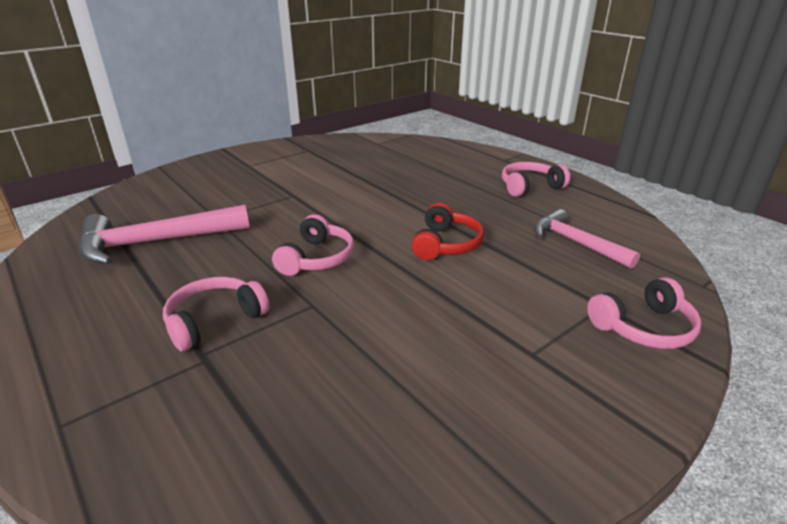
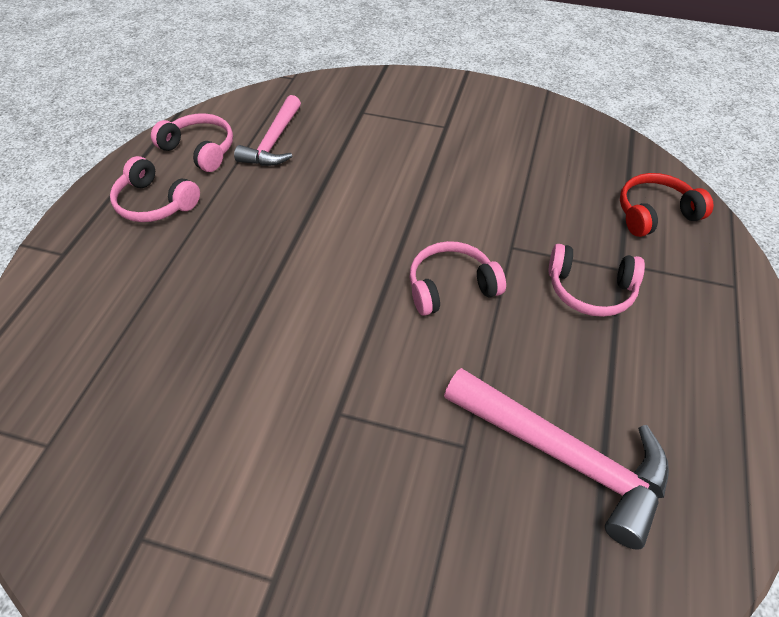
camera: 125 degrees left, 20 degrees up
red headphones [412,203,484,260] -> red headphones moved to [620,173,714,237]
pink headphones [587,277,702,349] -> pink headphones moved to [151,113,233,172]

